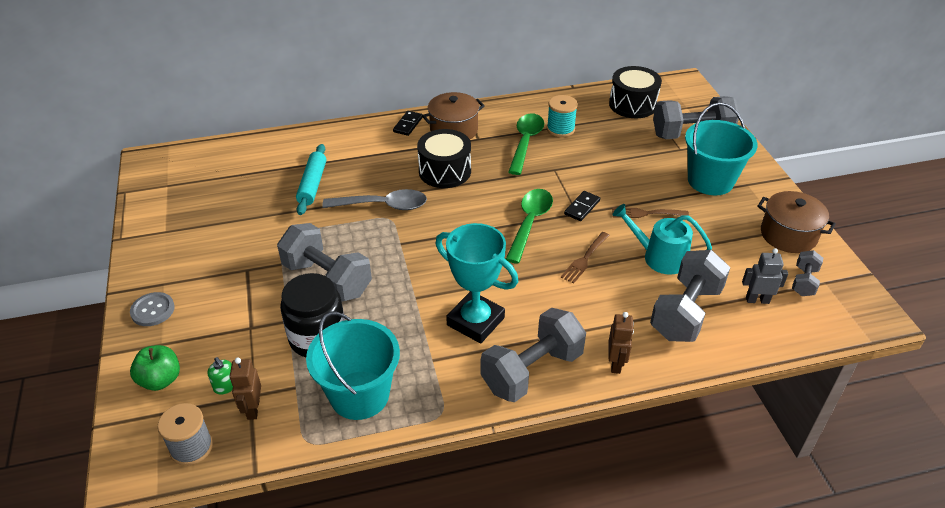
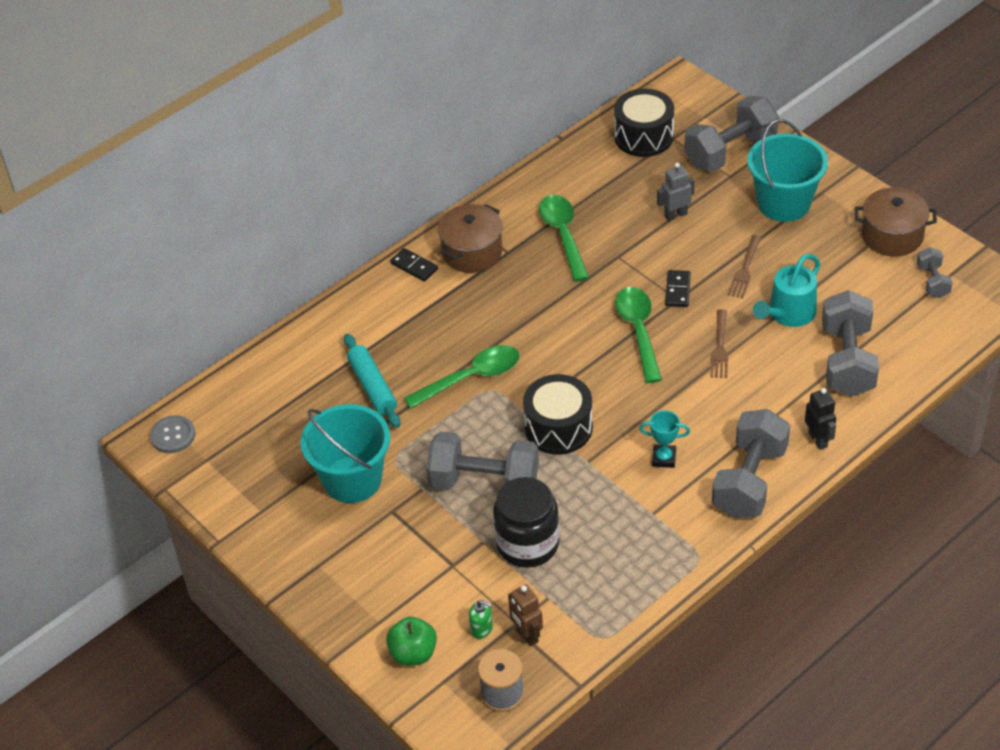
camera: 25 degrees left, 5 degrees up
grey button [130,292,175,326] -> grey button moved to [150,415,195,453]
turquoise bucket [306,312,400,420] -> turquoise bucket moved to [300,404,390,503]
grey spoon [322,189,427,210] -> green spoon [404,345,519,409]
black domino [393,111,423,136] -> black domino turned 45 degrees counterclockwise [390,248,438,282]
black drum [417,129,471,188] -> black drum moved to [523,374,593,455]
turquoise trophy [435,223,518,343] -> turquoise trophy [639,410,690,468], size x0.49
turquoise spool [547,95,578,137] -> none
brown robot [608,312,634,374] -> black robot [805,388,836,450]
turquoise watering can [612,204,712,275] -> turquoise watering can turned 45 degrees counterclockwise [753,254,820,327]
brown fork [612,207,689,218] -> brown fork turned 45 degrees counterclockwise [727,235,761,298]
grey robot [742,248,788,304] -> grey robot moved to [657,163,695,221]

